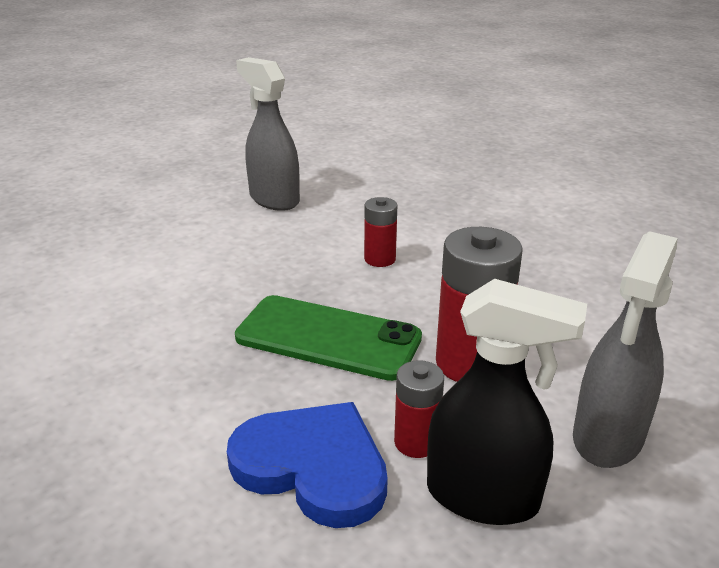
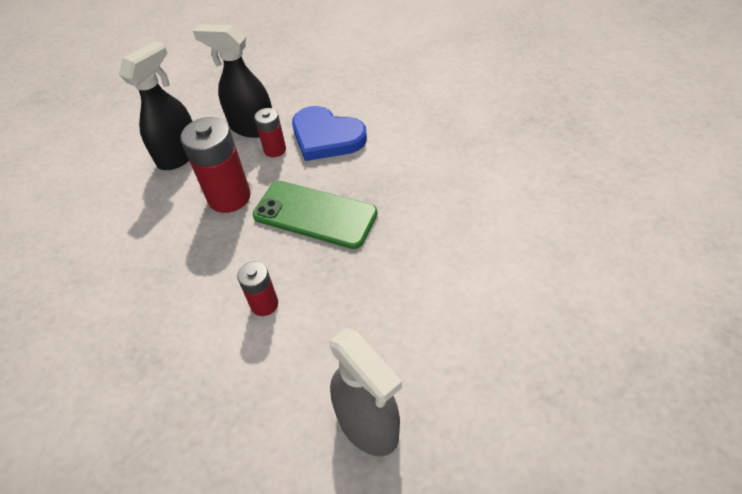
camera: 175 degrees left, 20 degrees up
grey spray bottle [573,231,677,468] -> black spray bottle [119,41,193,170]

